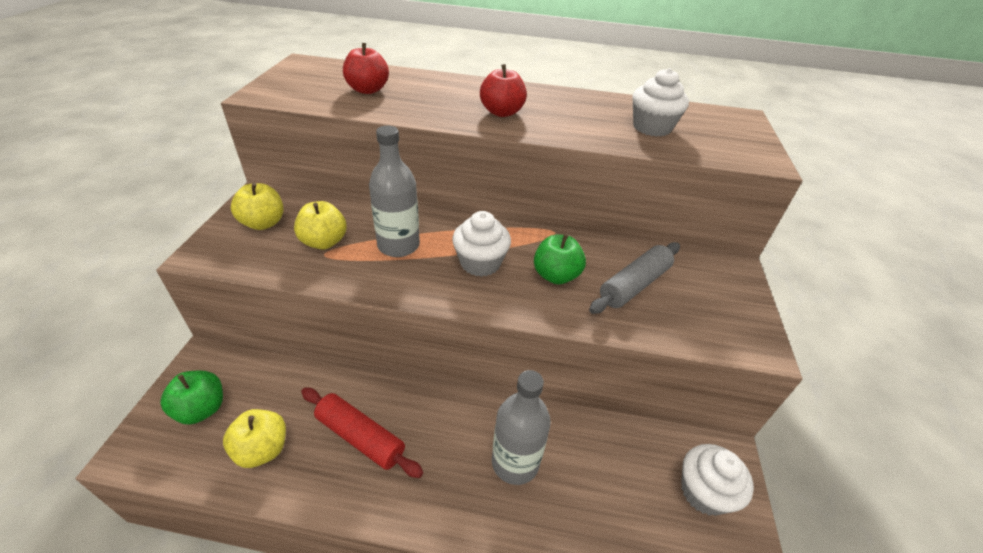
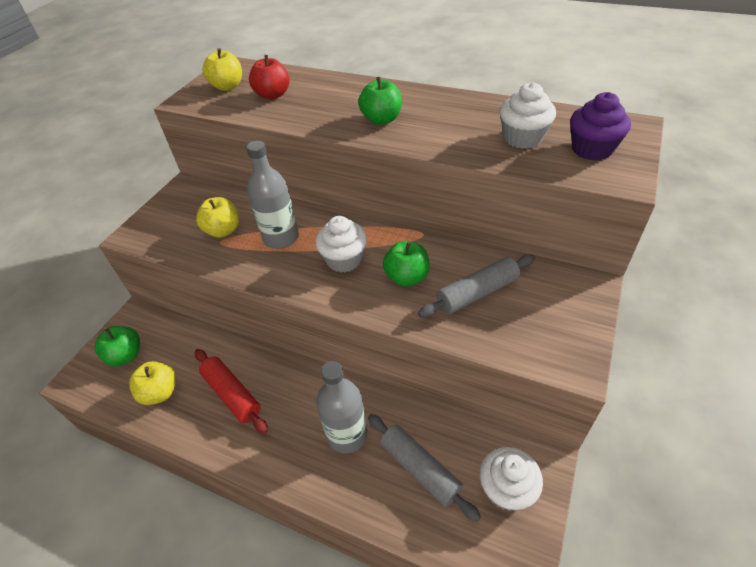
camera: 20 degrees right, 5 degrees up
yellow apple [231,183,283,230] -> yellow apple moved to [202,48,242,91]
red apple [480,64,527,117] -> green apple [358,77,402,125]
none -> grey rolling pin [368,414,481,522]
none -> purple cupcake [570,92,631,161]

